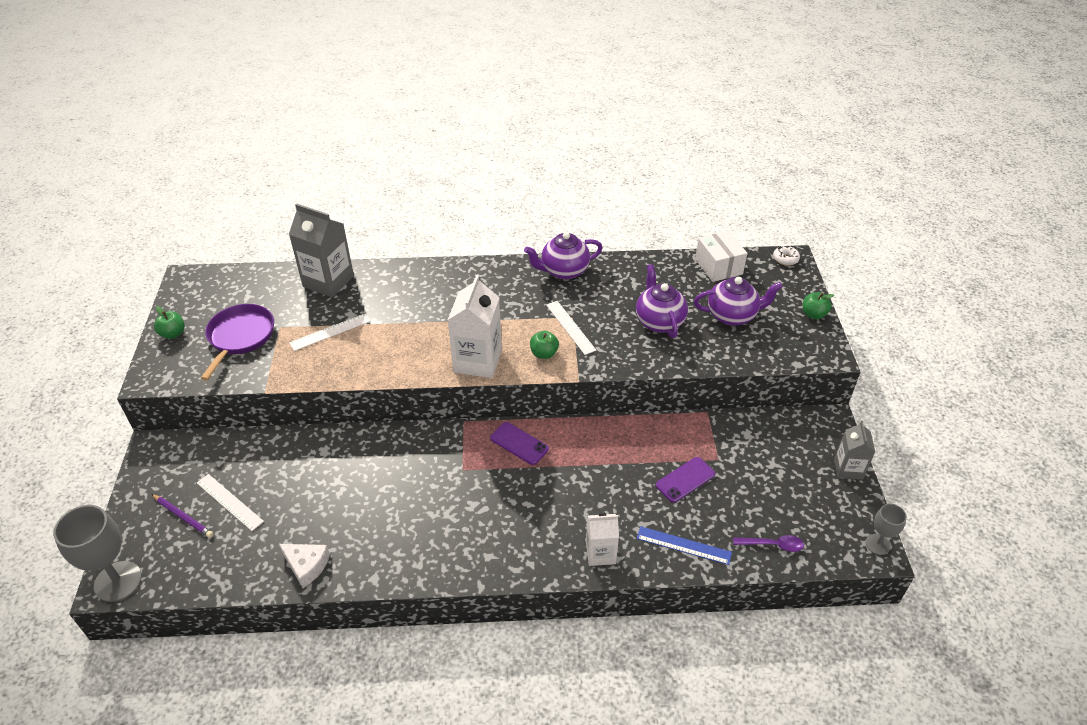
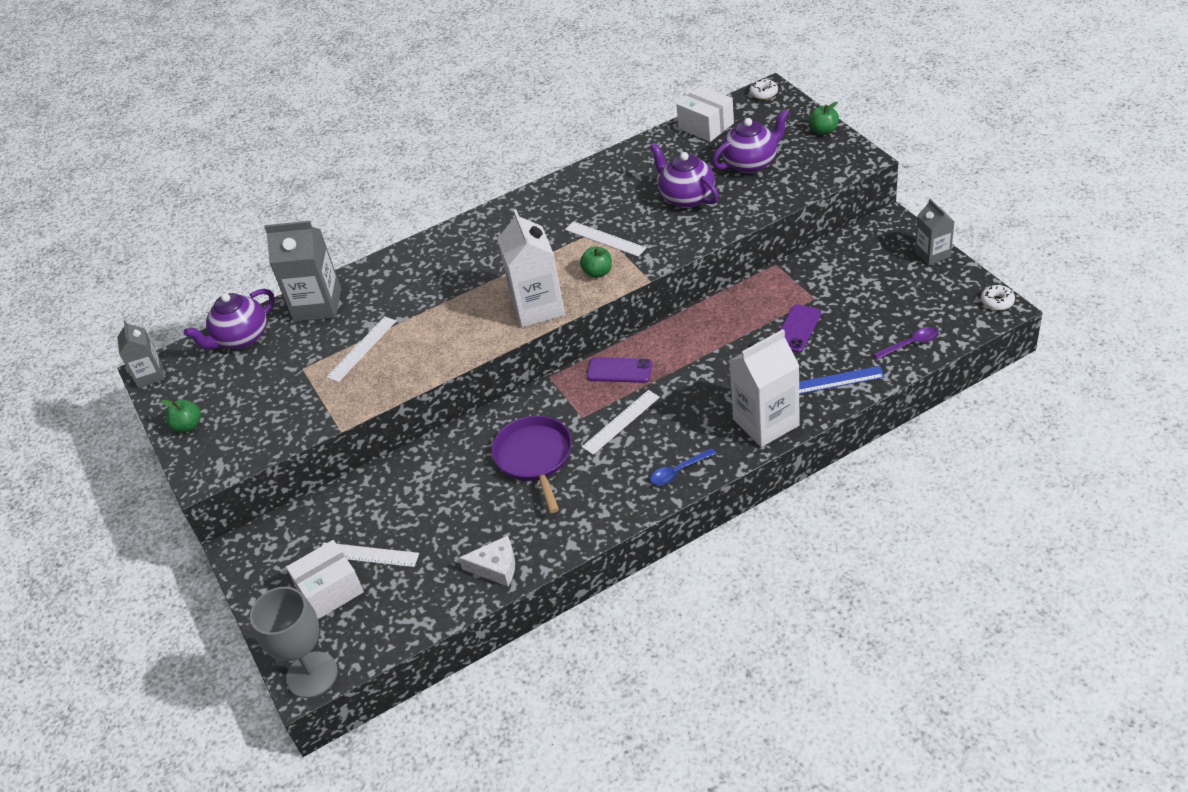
camera: 20 degrees left, 0 degrees up
purple pencil [152,494,213,538] -> white box [286,540,364,619]
purple pan [201,304,274,380] -> purple pan moved to [492,416,572,513]
purple teapot [524,232,603,280] -> purple teapot moved to [184,289,274,349]
white carton [586,513,619,566] -> white carton [729,329,800,447], size x1.67
grey goblet [866,504,907,555] -> white donut [981,285,1015,311]
none -> grey carton [117,320,164,388]
none -> white ruler [582,390,660,455]
none -> blue spoon [650,448,717,485]

